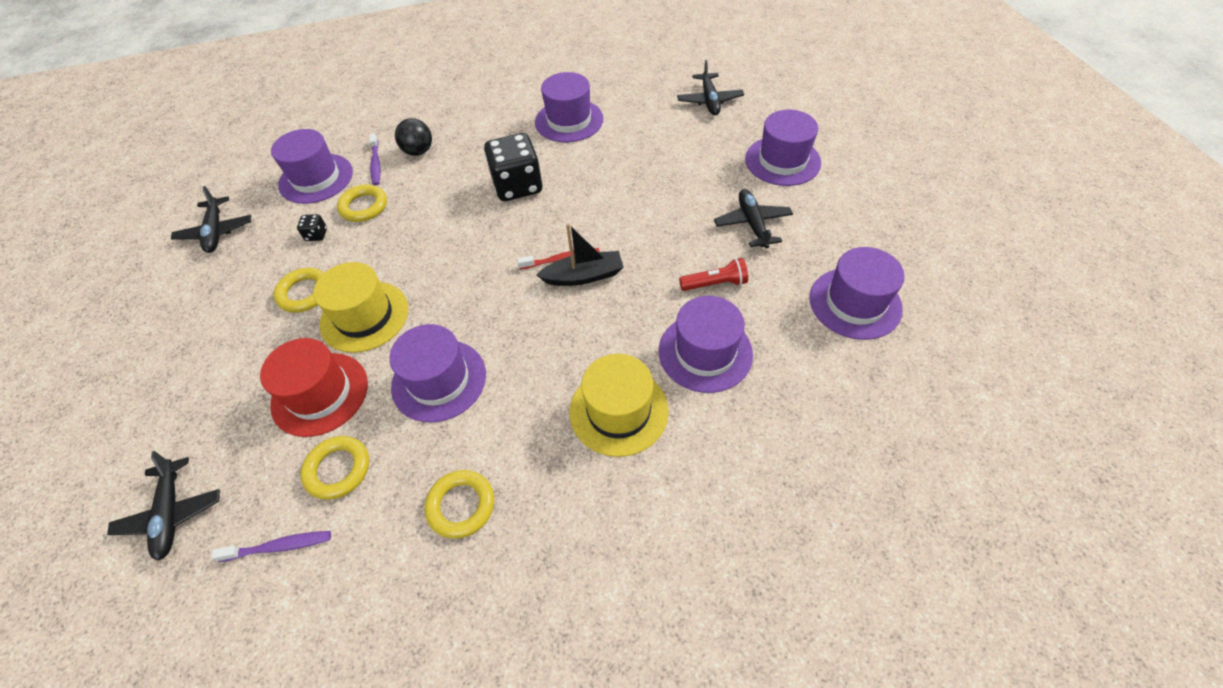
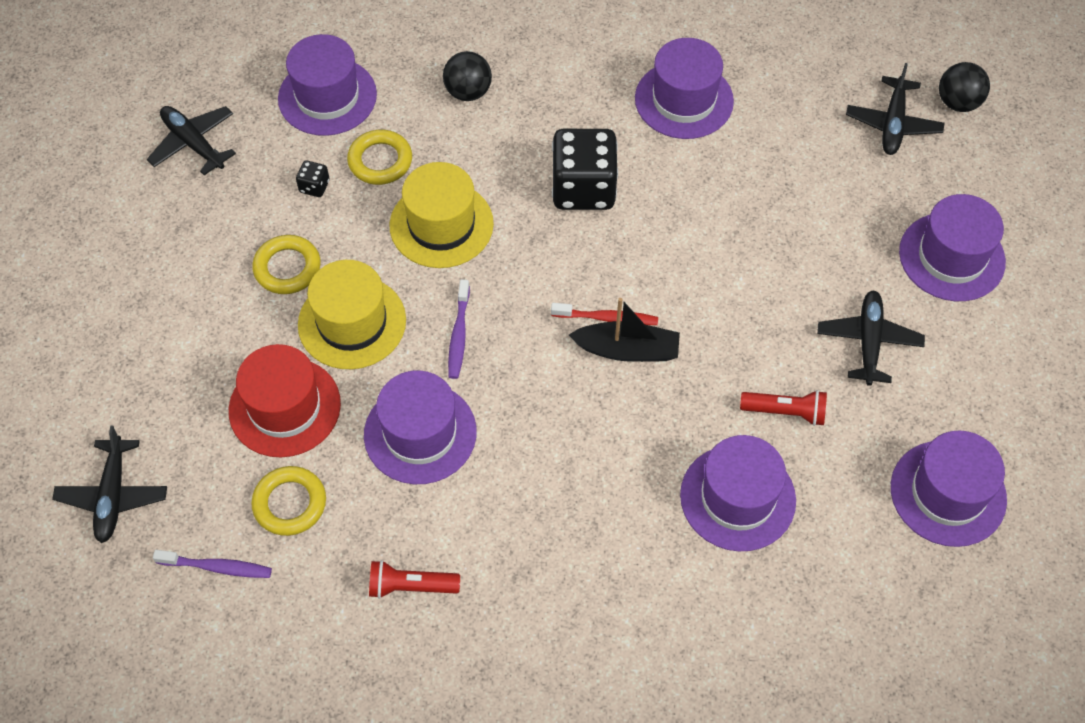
camera: 15 degrees right, 5 degrees up
black plane [171,186,251,253] -> black plane turned 135 degrees clockwise [147,106,236,175]
purple toothbrush [369,133,380,186] -> purple toothbrush moved to [448,280,470,379]
yellow ring [425,470,494,539] -> red flashlight [369,560,460,599]
yellow hat [570,354,669,457] -> yellow hat moved to [389,162,494,268]
none -> black ball [939,62,990,112]

